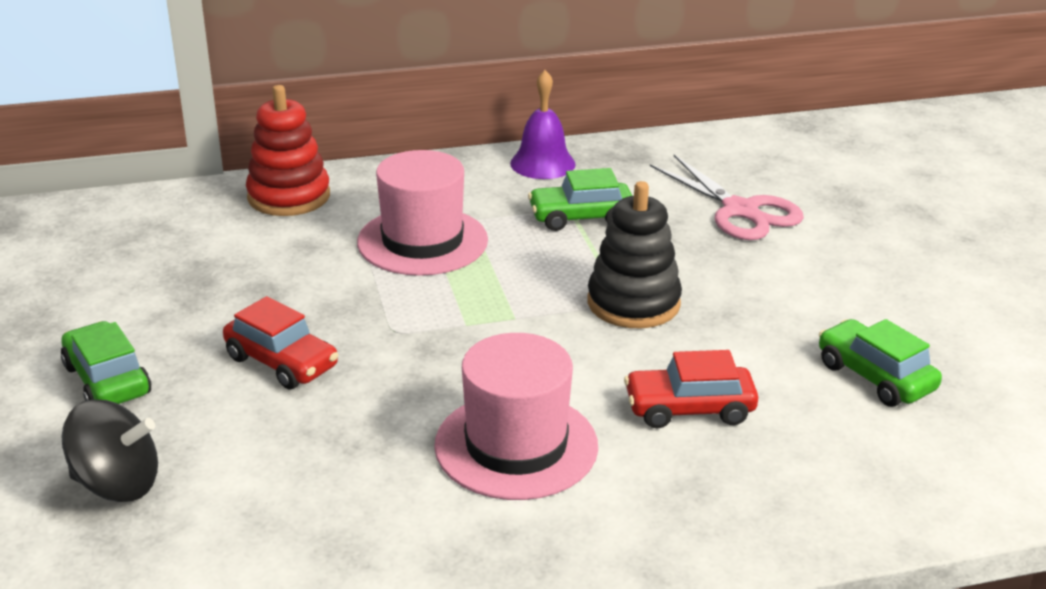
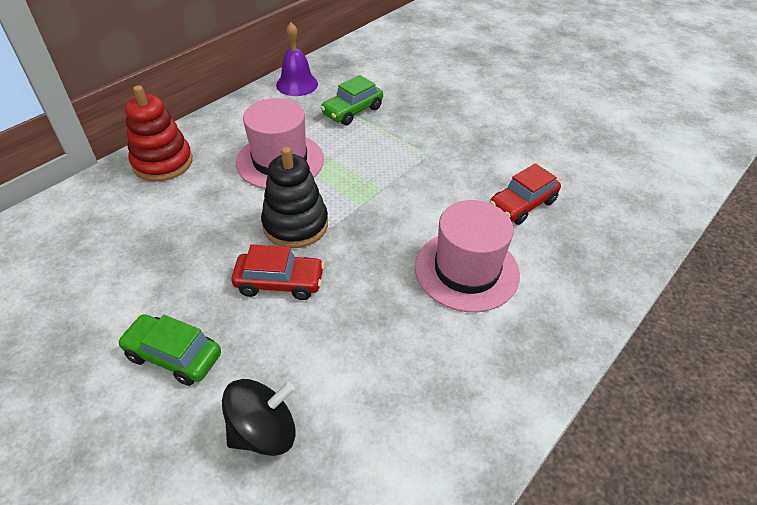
camera: 35 degrees left, 15 degrees up
black stacking toy [588,181,682,328] -> black stacking toy moved to [261,147,328,248]
pink scissors [650,155,804,240] -> none
green car [819,319,942,407] -> none

